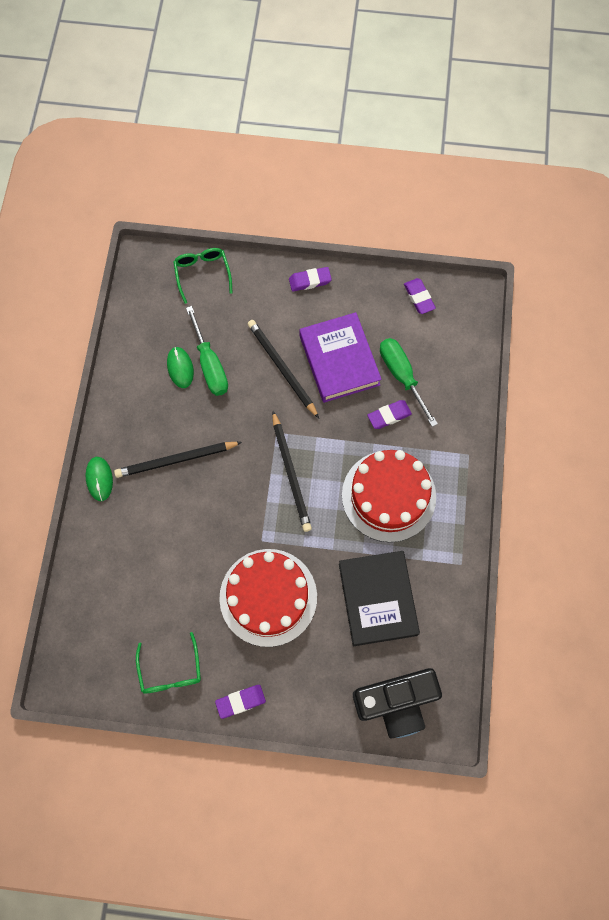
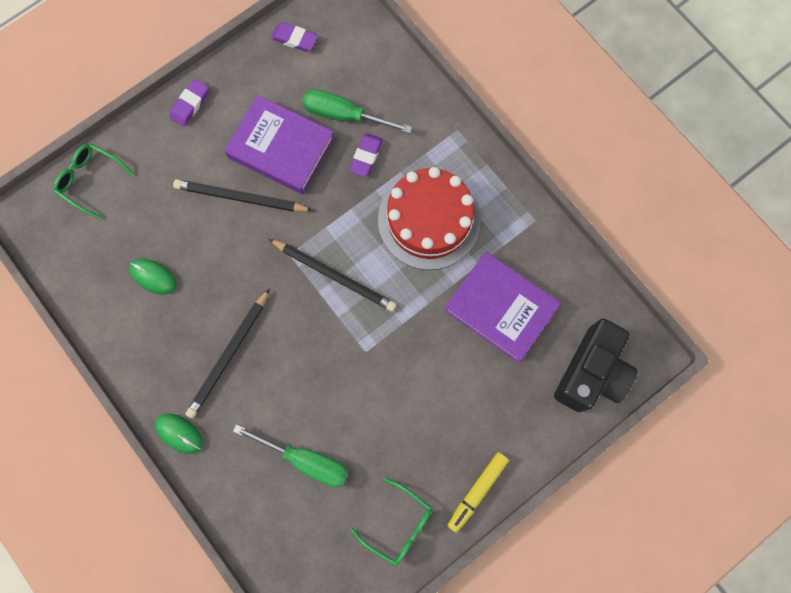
camera: 45 degrees left, 5 degrees up
green screwdriver [186,306,228,396] -> green screwdriver moved to [233,424,349,487]
purple eraser [215,685,266,719] -> yellow marker [447,452,509,533]
red cake [219,549,317,647] -> none
black book [339,551,420,646] -> purple book [444,251,561,363]

